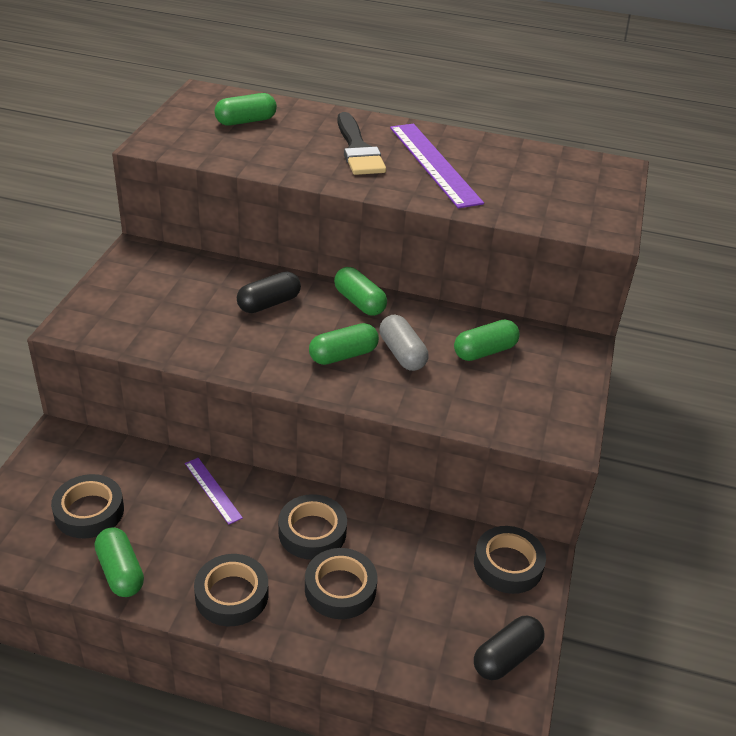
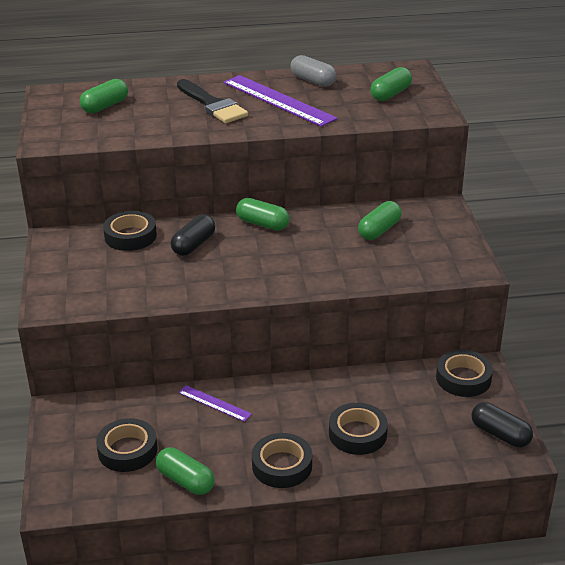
camera: 20 degrees left, 5 degrees down
black tape [278,494,347,560] -> black tape moved to [103,211,157,251]
green capsule [309,323,379,365] -> green capsule moved to [370,67,412,101]
grey capsule [379,315,428,371] -> grey capsule moved to [290,55,336,87]
black capsule [474,616,545,680] -> black capsule turned 75 degrees counterclockwise [471,402,533,447]

